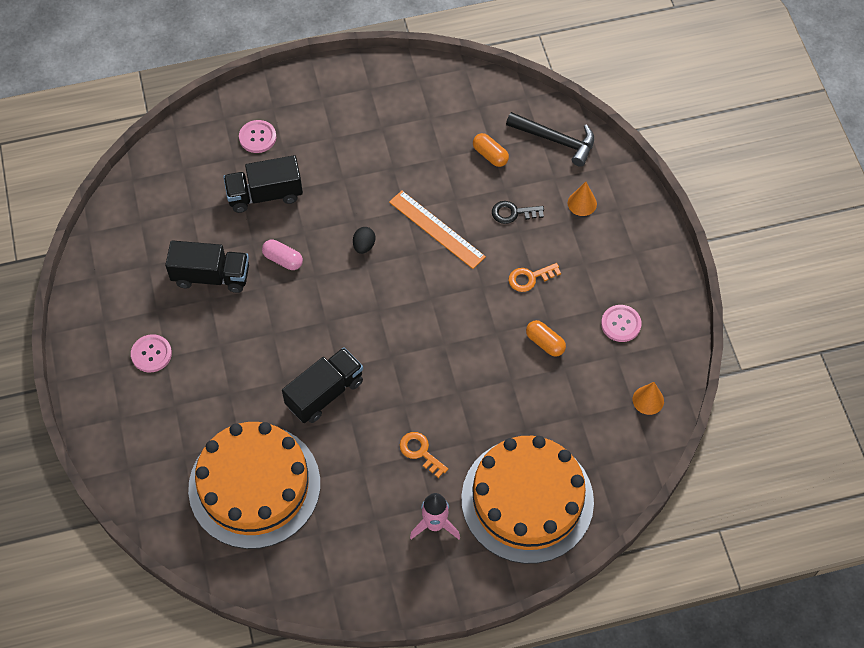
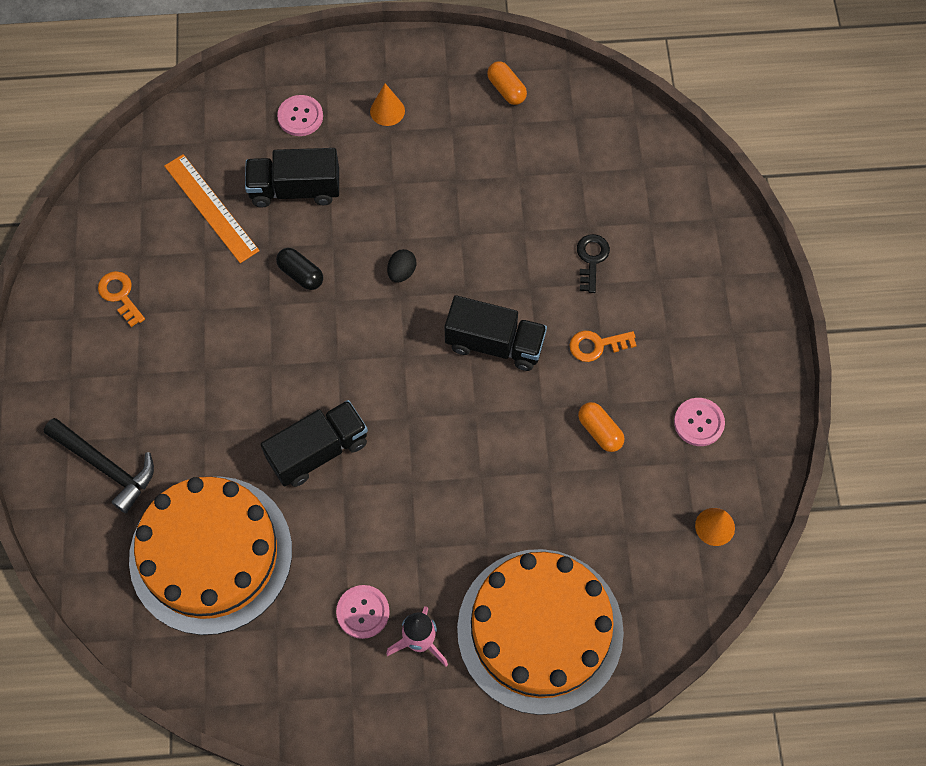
camera: 10 degrees right, 5 degrees up
pink button [131,334,172,372] -> pink button moved to [336,585,390,639]
black truck [165,240,249,293] -> black truck moved to [444,295,547,371]
pink capsule [262,239,303,270] -> black capsule [276,248,323,290]
orange ruler [389,191,486,269] -> orange ruler moved to [164,154,260,263]
orange key [400,432,448,478] -> orange key moved to [98,271,145,327]
orange capsule [473,133,509,167] -> orange capsule moved to [487,61,527,105]
black key [492,201,544,224] -> black key turned 90 degrees clockwise [577,234,610,293]
black hammer [506,112,594,167] -> black hammer moved to [44,418,154,513]
orange cone [568,182,597,216] -> orange cone moved to [370,83,405,126]

